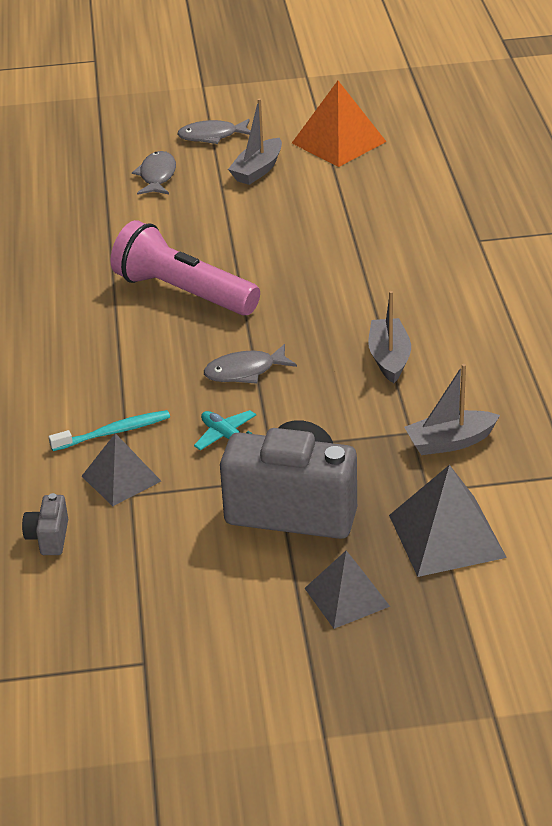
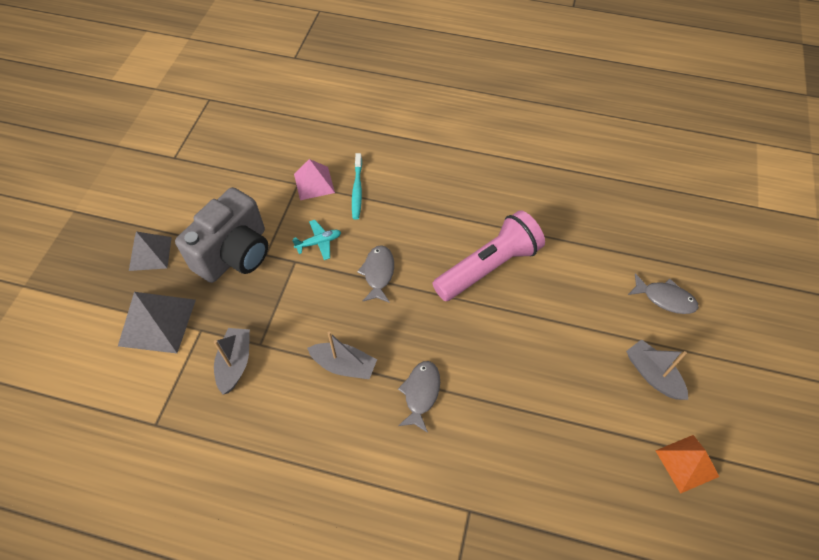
camera: 110 degrees right, 20 degrees up
grey camera [22,493,68,555] -> none
grey pyramid [82,433,161,506] -> pink pyramid [294,159,335,200]
grey fish [177,119,250,144] -> grey fish moved to [398,361,440,433]
orange pyramid [292,81,386,167] -> orange pyramid [655,435,719,494], size x0.66

